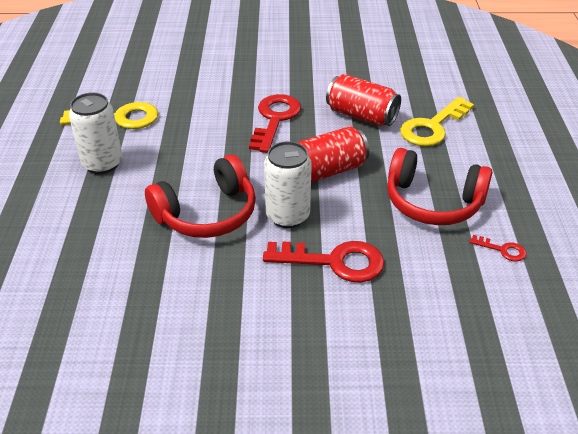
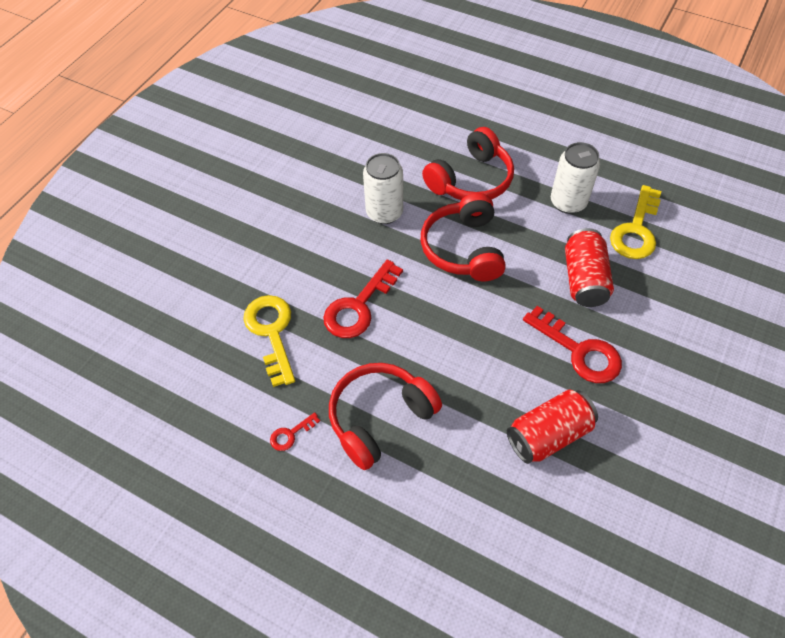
camera: 120 degrees right, 15 degrees up
white can [264,141,312,228] -> white can moved to [363,153,403,224]
red can [297,126,369,183] -> red can moved to [565,228,614,307]
yellow key [400,97,474,146] -> yellow key moved to [243,295,295,387]
none -> red headphones [422,127,514,200]

